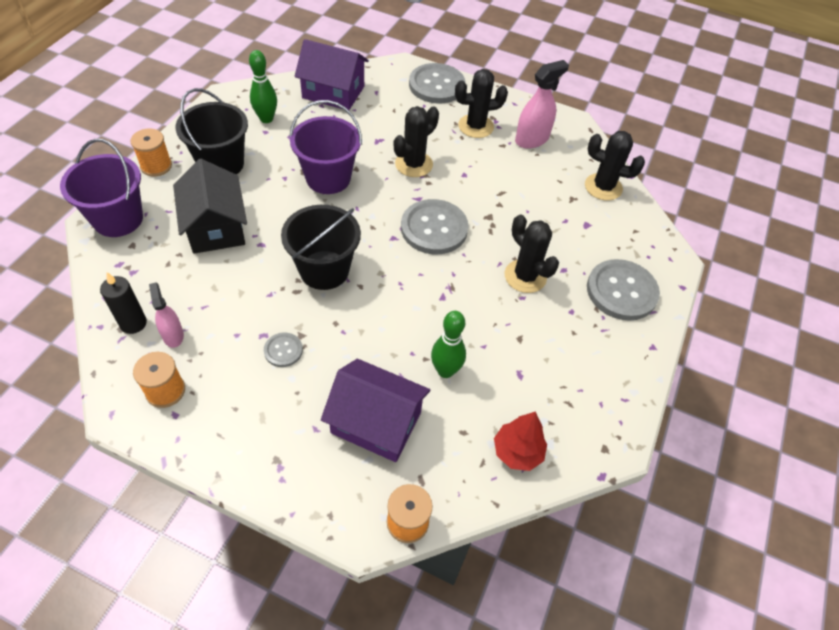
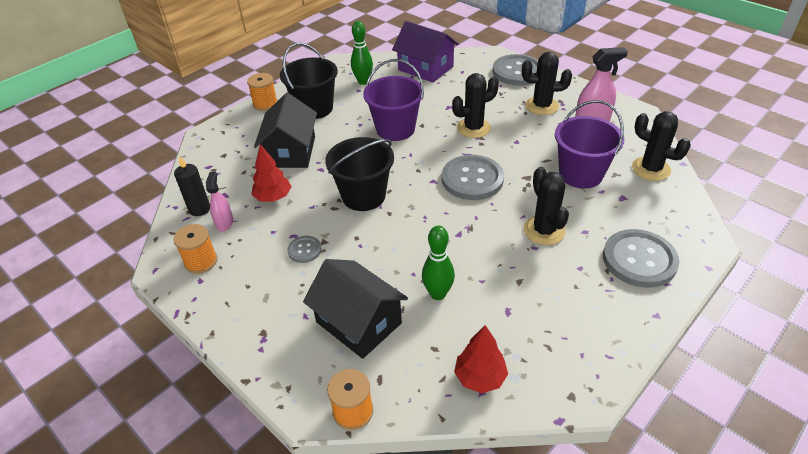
camera: 25 degrees right, 10 degrees down
purple bucket [60,139,143,237] -> purple bucket moved to [555,100,624,189]
purple house [321,359,430,462] -> black house [303,259,408,359]
none -> red tree [252,144,291,202]

